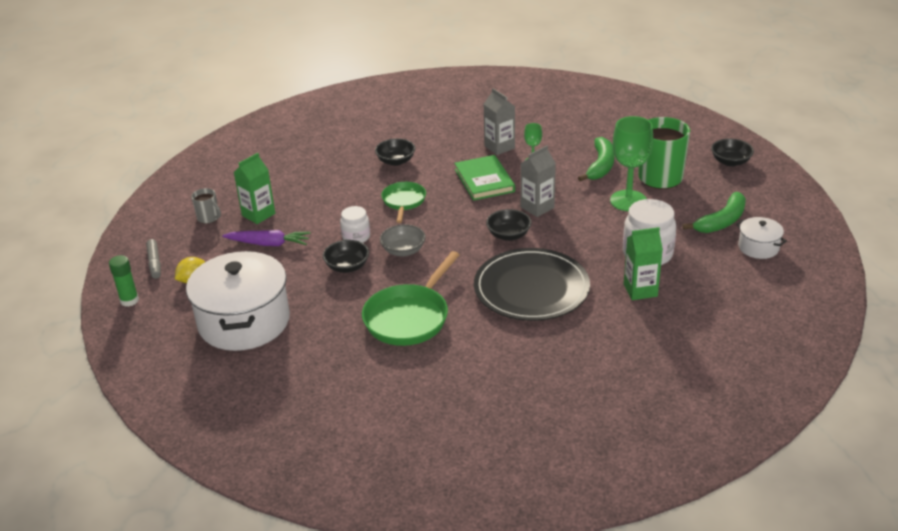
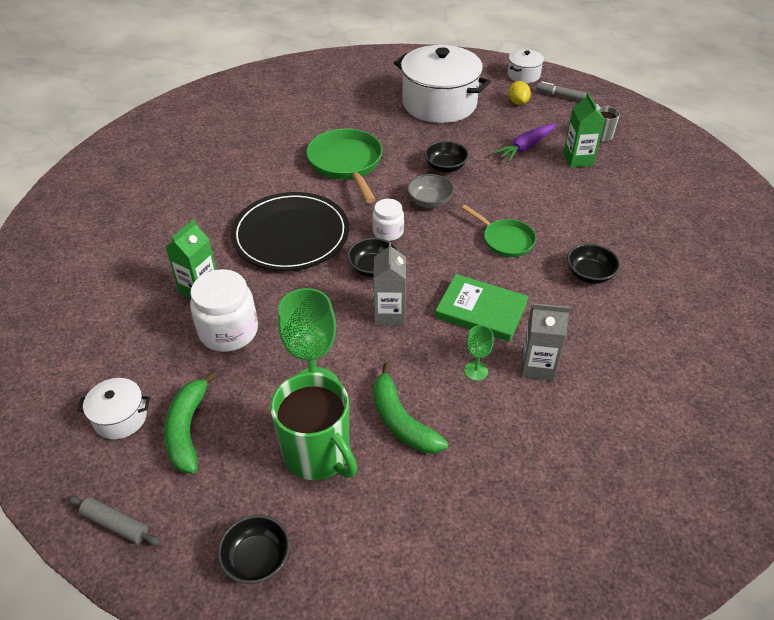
camera: 130 degrees right, 10 degrees up
green glue stick [109,255,139,307] -> white pot [508,49,544,83]
white jar [340,206,370,243] -> white jar moved to [372,199,404,241]
none -> grey rolling pin [68,496,161,546]

